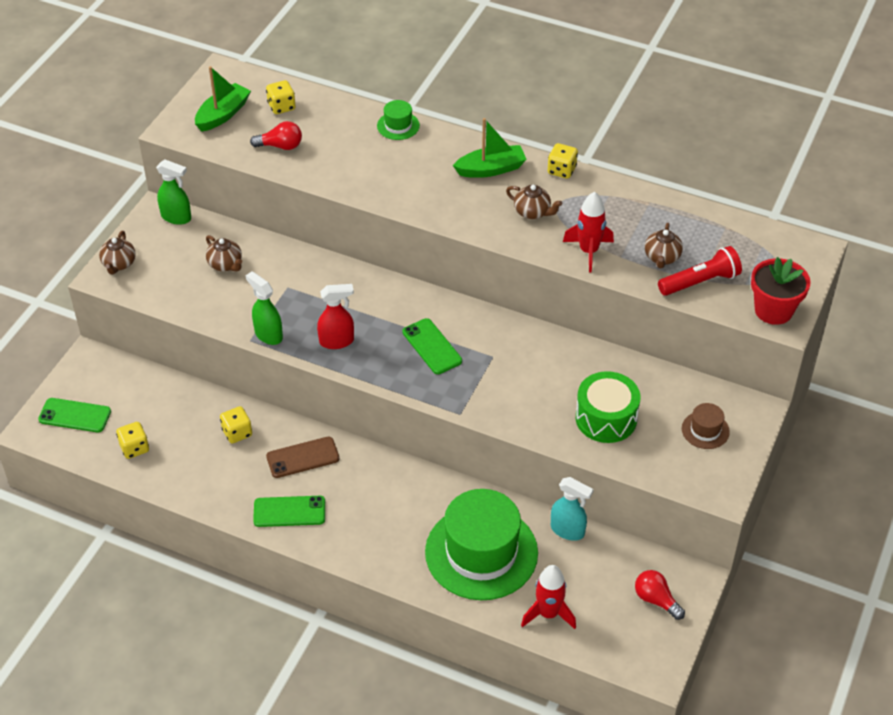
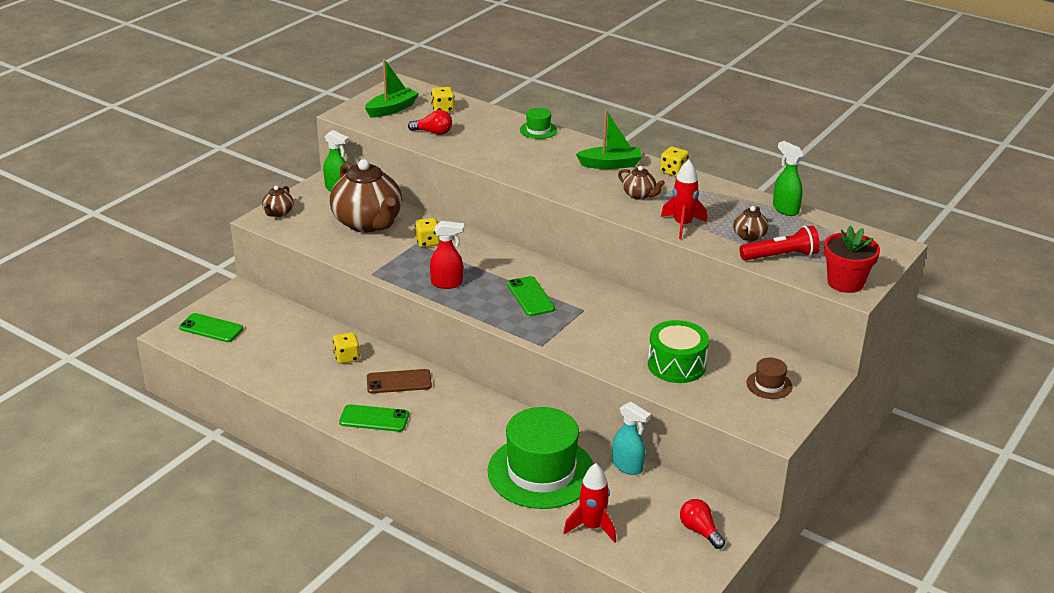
camera: 10 degrees right, 15 degrees down
yellow dice [116,422,149,459] -> yellow dice moved to [415,218,440,247]
brown teapot [206,235,242,271] -> brown teapot [330,159,402,232], size x2.27
green spray bottle [246,272,283,345] -> green spray bottle moved to [773,141,804,216]

